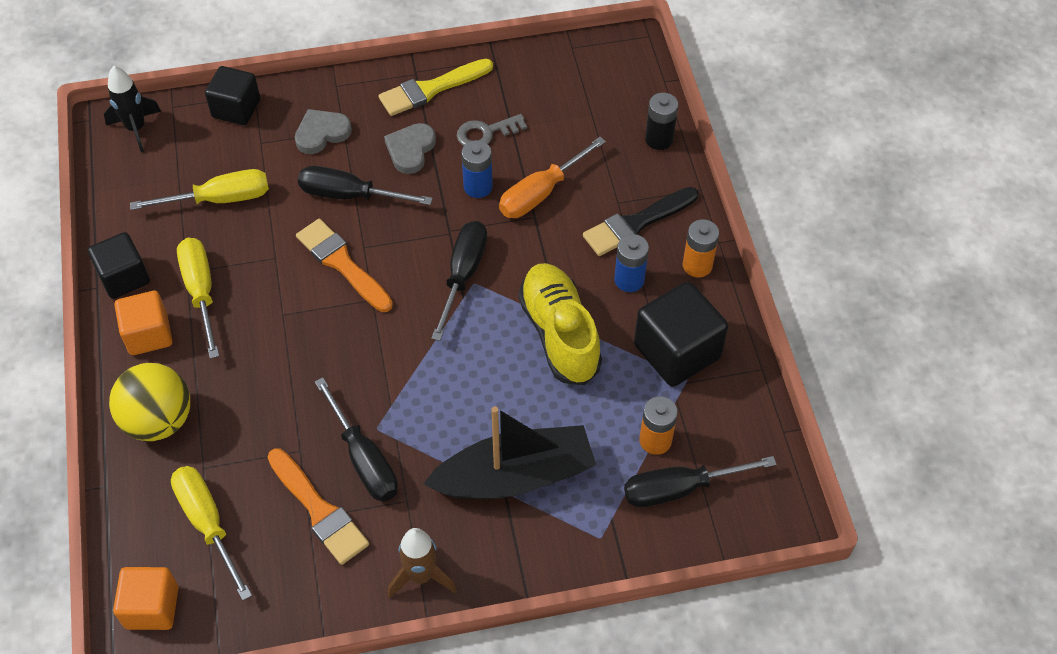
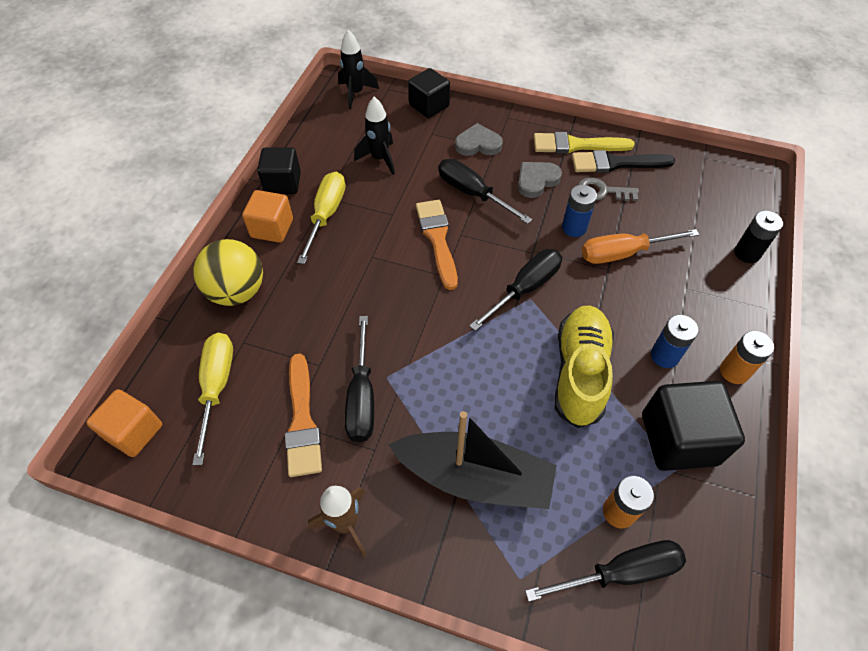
camera: 30 degrees right, 0 degrees up
yellow screwdriver [130,169,269,210] -> black rocket [354,97,395,175]
black brush [583,187,698,256] -> black brush moved to [572,150,675,173]
black screwdriver [624,456,777,507] -> black screwdriver turned 150 degrees clockwise [525,540,686,602]

